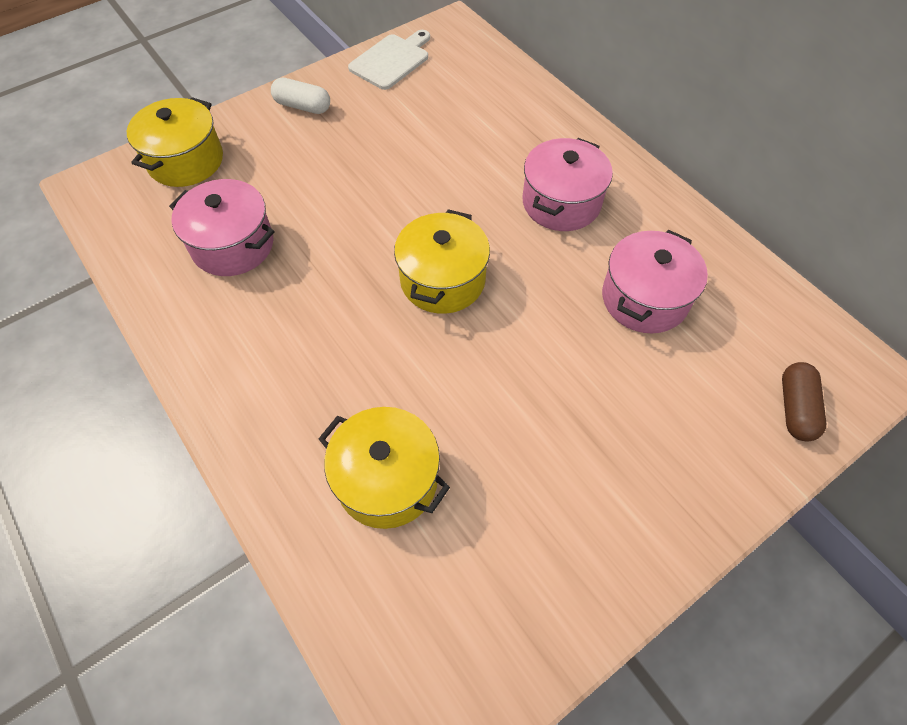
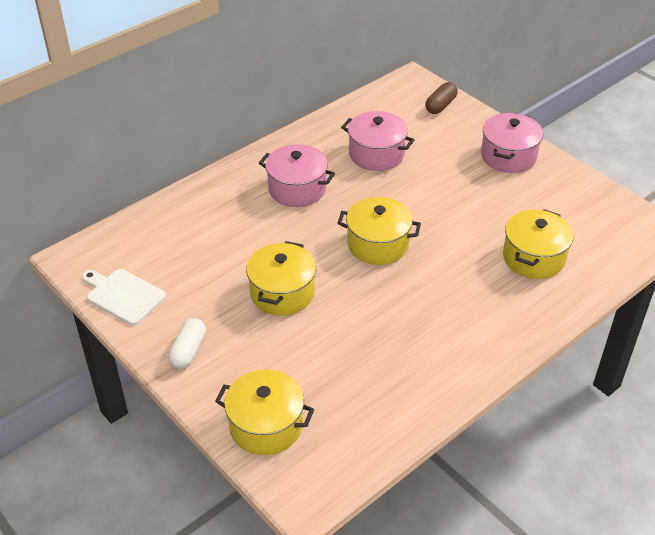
camera: 95 degrees left, 15 degrees down
pink pot [169,179,274,276] -> pink pot moved to [481,113,543,173]
brown capsule [782,362,826,441] -> brown capsule turned 60 degrees counterclockwise [425,82,458,114]
none -> yellow pot [246,241,316,316]

